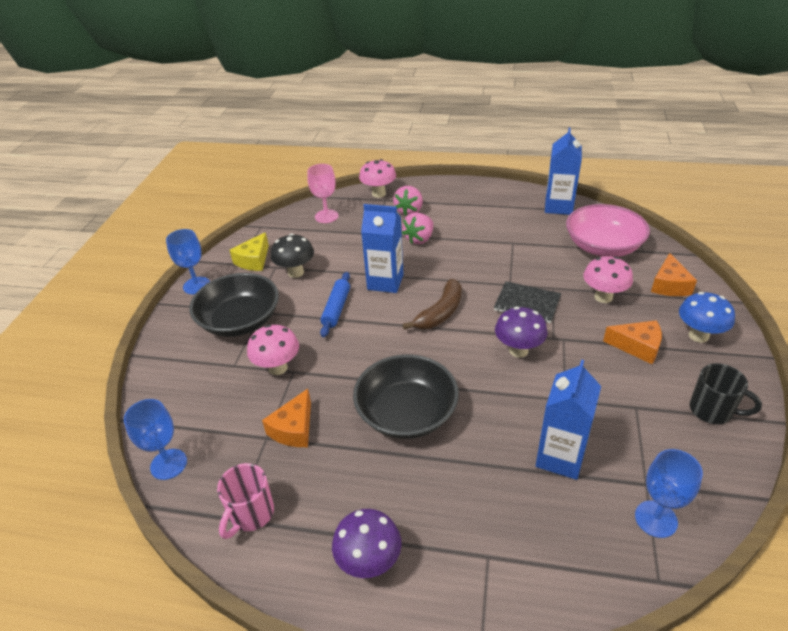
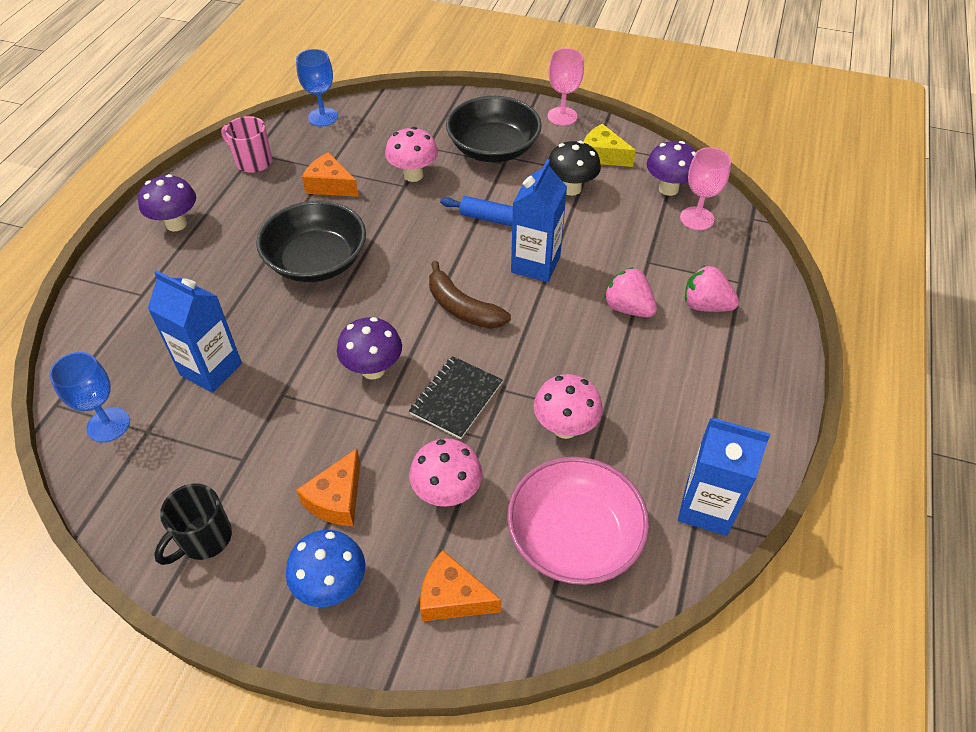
camera: 95 degrees right, 10 degrees up
blue goblet [166,229,210,294] -> pink goblet [548,48,584,126]
pink mushroom [359,159,396,198] -> pink mushroom moved to [534,374,603,439]
none -> purple mushroom [647,141,697,196]

